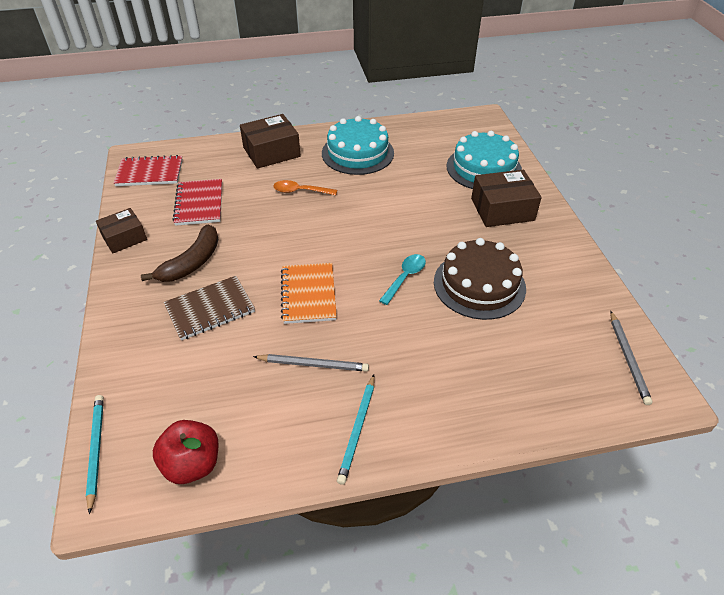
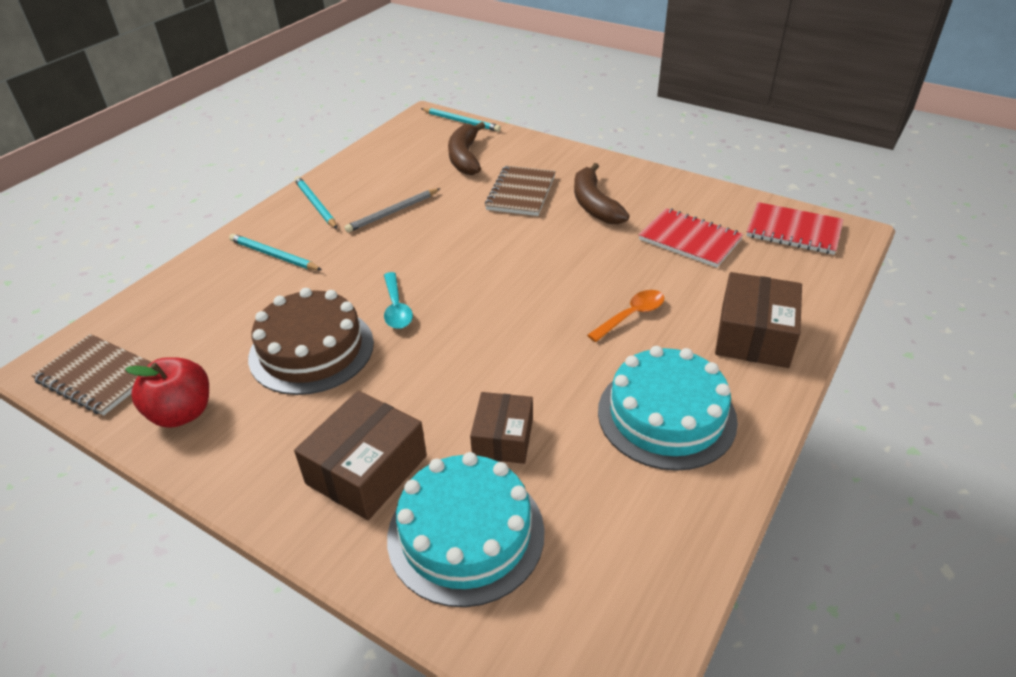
camera: 135 degrees right, 5 degrees down
brown box [96,208,147,253] -> brown box moved to [470,392,533,464]
red notebook [114,155,183,186] -> red notebook turned 75 degrees clockwise [746,202,843,255]
red apple [153,420,219,484] -> red apple moved to [125,357,209,428]
orange notebook [281,263,337,324] -> none
grey pencil [610,311,653,405] -> brown notebook [32,334,151,416]
none -> turquoise pencil [229,234,322,270]
none -> brown banana [448,122,485,175]

